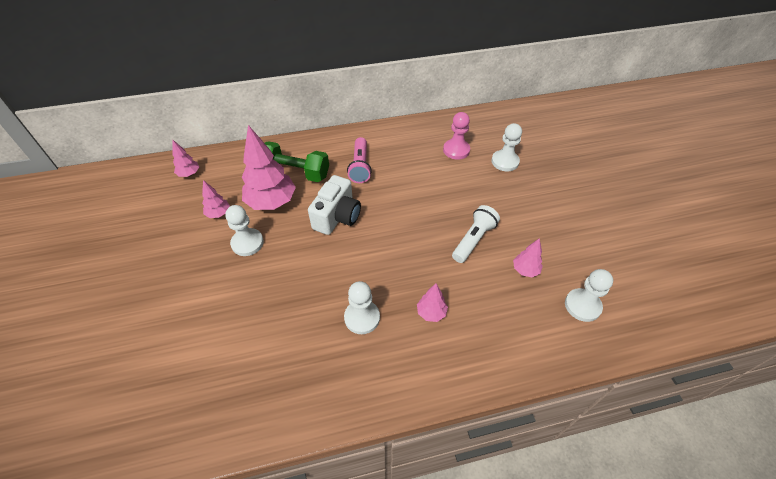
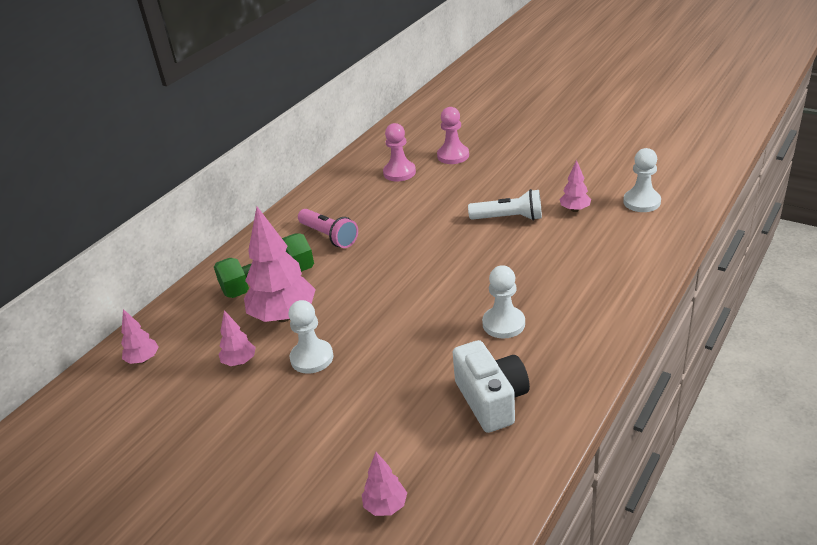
camera: 40 degrees left, 15 degrees down
white camera [308,175,361,235] -> white camera moved to [453,340,530,433]
pink tree [417,283,448,322] -> pink tree moved to [362,452,407,516]
white flashlight [452,205,500,263] -> white flashlight turned 105 degrees clockwise [468,189,542,221]
white pawn [491,123,522,171] -> pink pawn [437,107,469,164]

